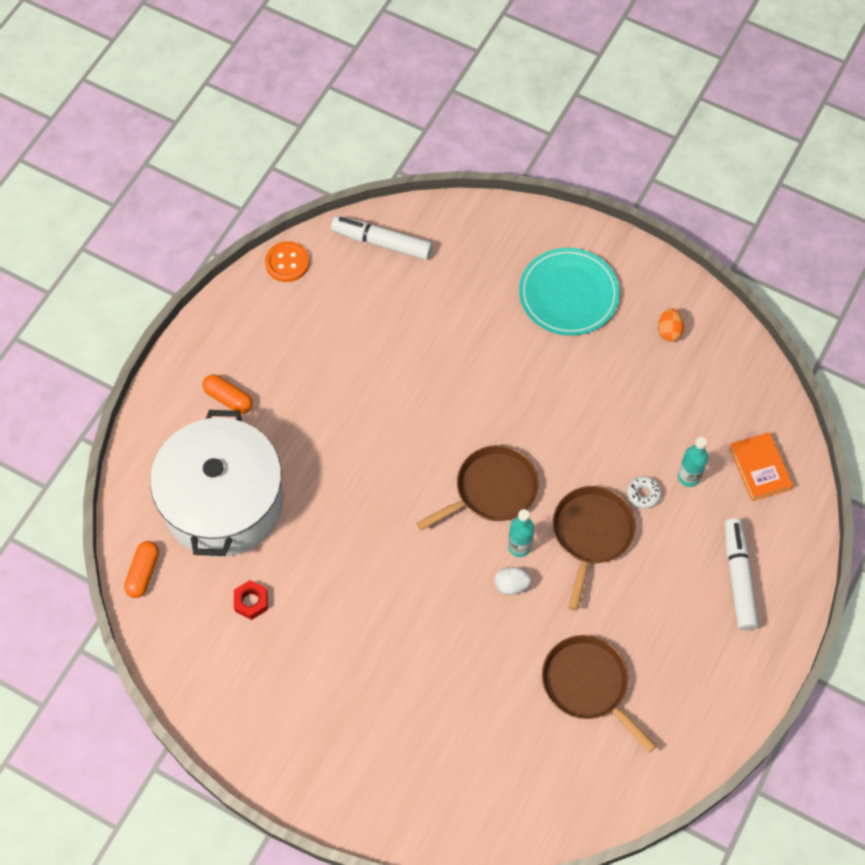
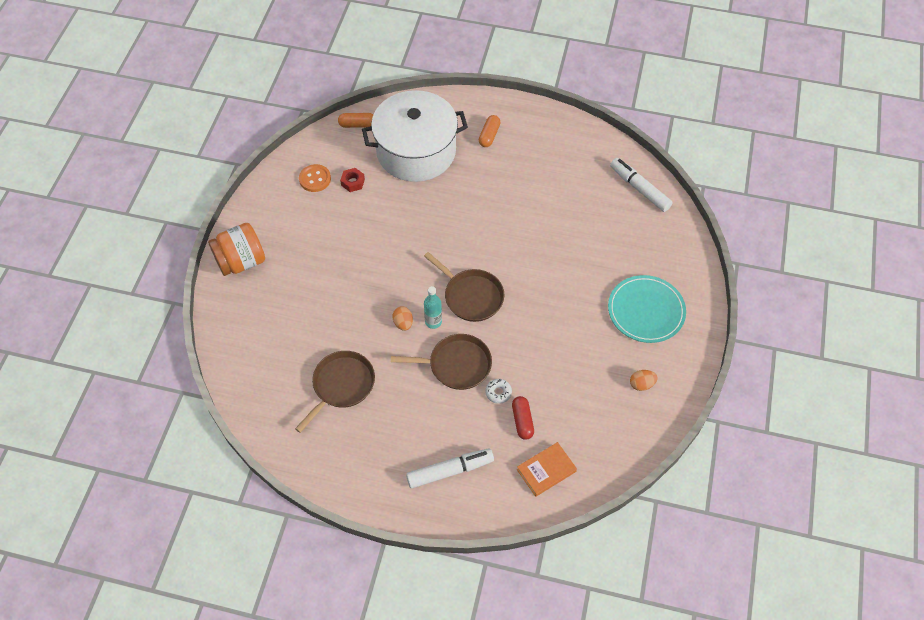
camera: 75 degrees right, 5 degrees down
orange button [265,241,309,282] -> orange button moved to [299,164,331,192]
white marker [331,216,433,260] -> white marker turned 45 degrees counterclockwise [610,158,673,212]
white egg [494,567,532,595] -> orange egg [392,306,413,331]
turquoise bottle [678,437,708,487] -> red capsule [512,396,534,440]
none -> orange jar [208,223,265,276]

